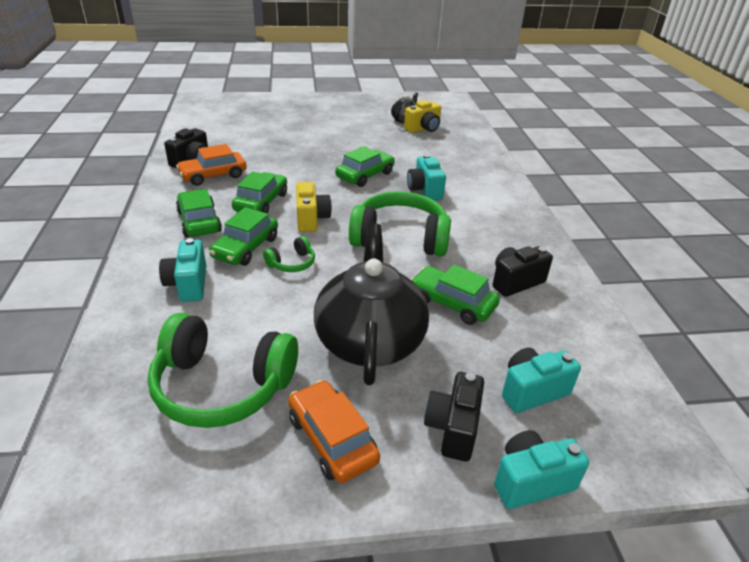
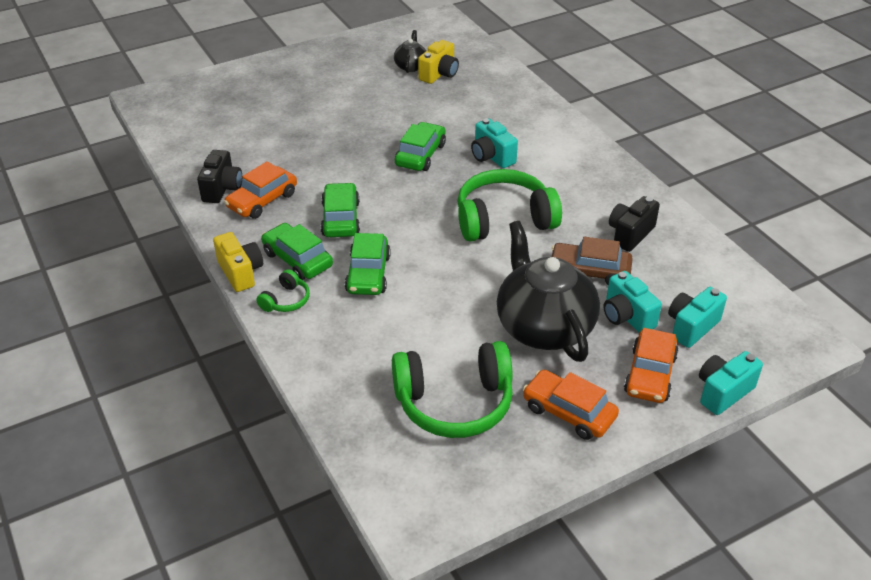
camera: 20 degrees left, 5 degrees up
turquoise camera [159,238,206,302] -> turquoise camera moved to [603,271,662,333]
green headphones [263,236,315,272] -> green headphones moved to [256,269,310,312]
yellow camera [296,182,332,232] -> yellow camera moved to [213,232,263,292]
green car [411,265,500,325] -> brown car [552,237,633,285]
black camera [424,372,484,462] -> orange car [624,328,679,403]

